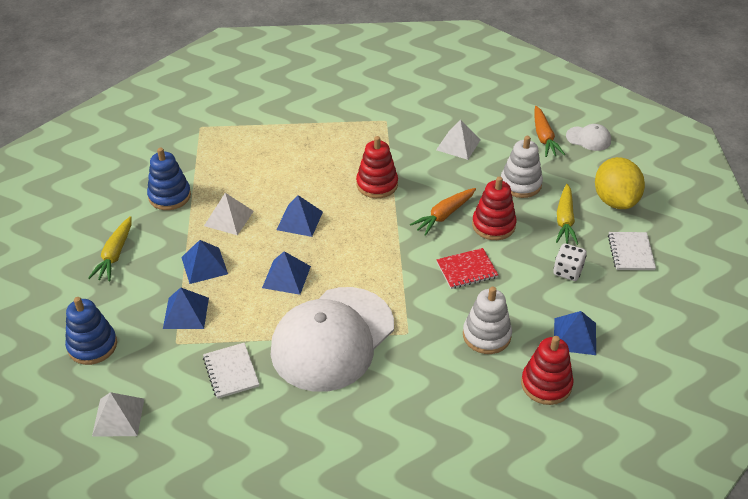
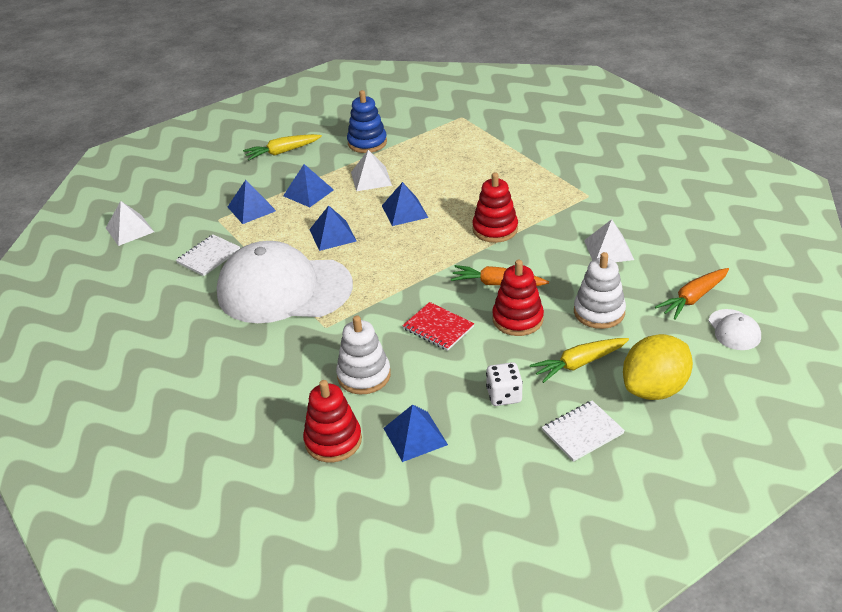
camera: 60 degrees right, 5 degrees down
blue stacking toy [65,297,117,365] -> none

